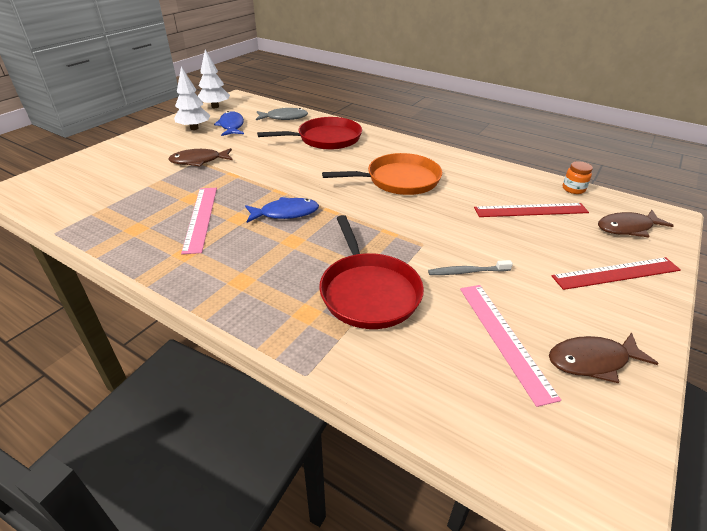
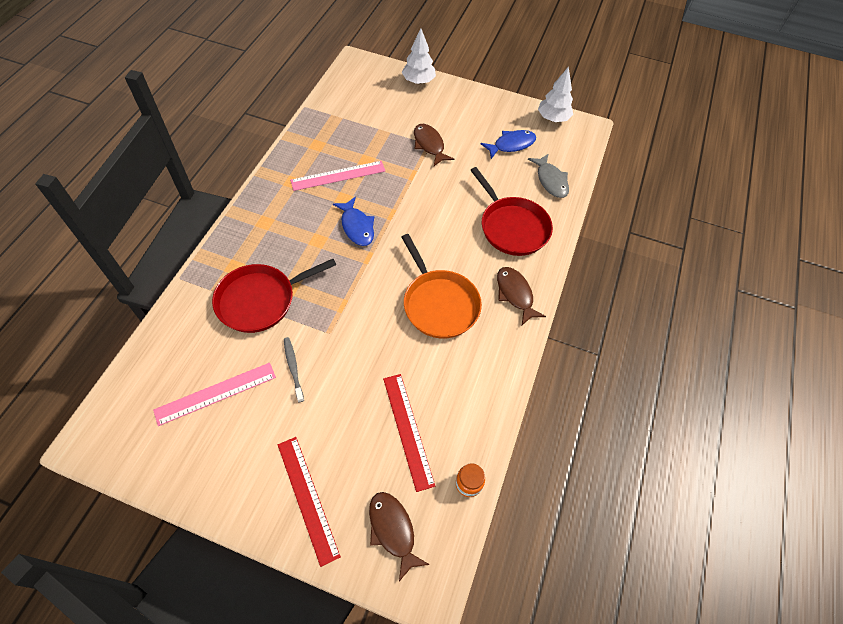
camera: 75 degrees right, 20 degrees up
white tree [174,66,210,130] -> white tree moved to [402,29,436,84]
brown fish [549,332,658,383] -> brown fish moved to [497,267,546,325]

